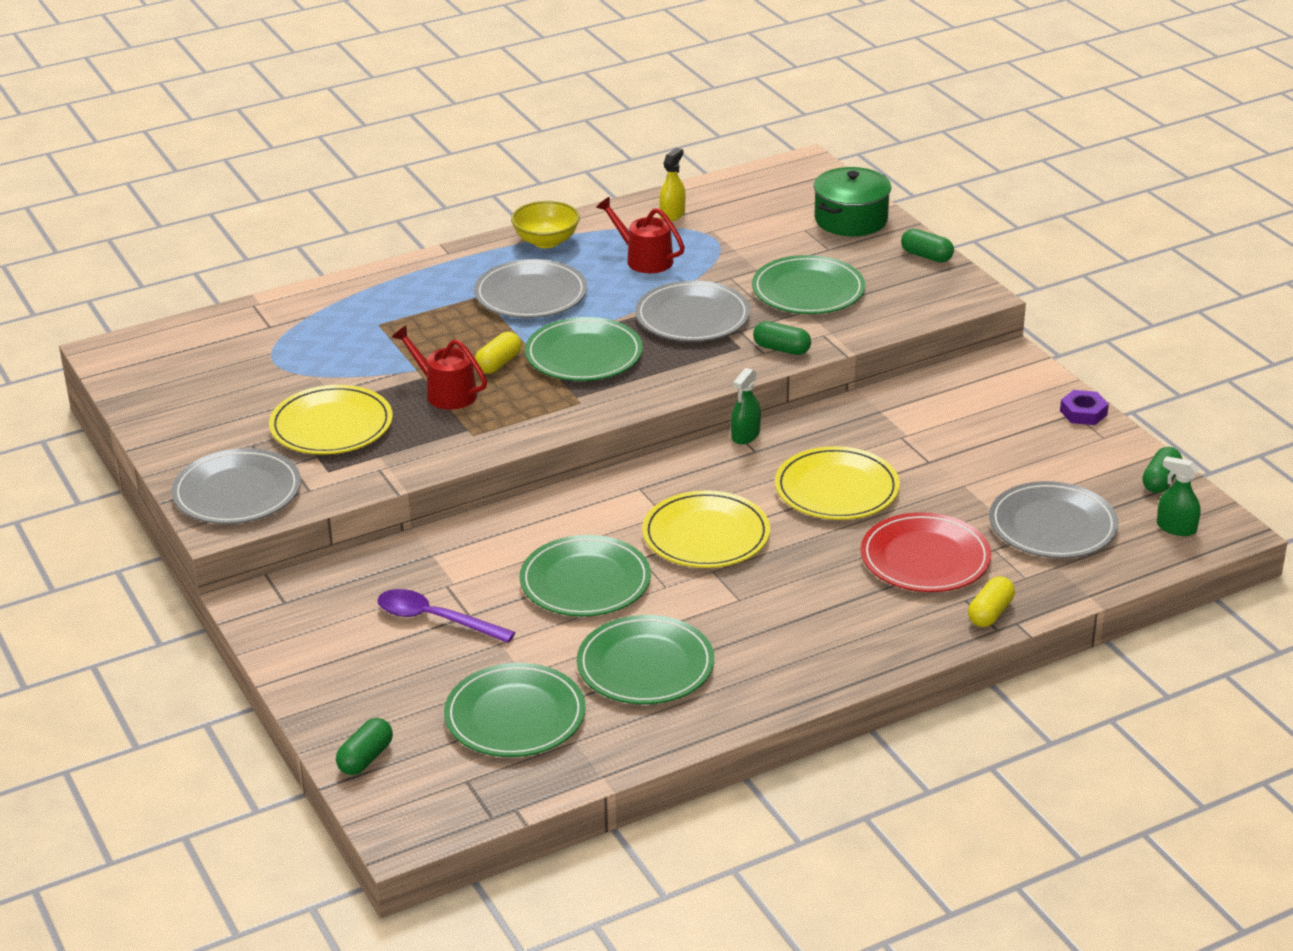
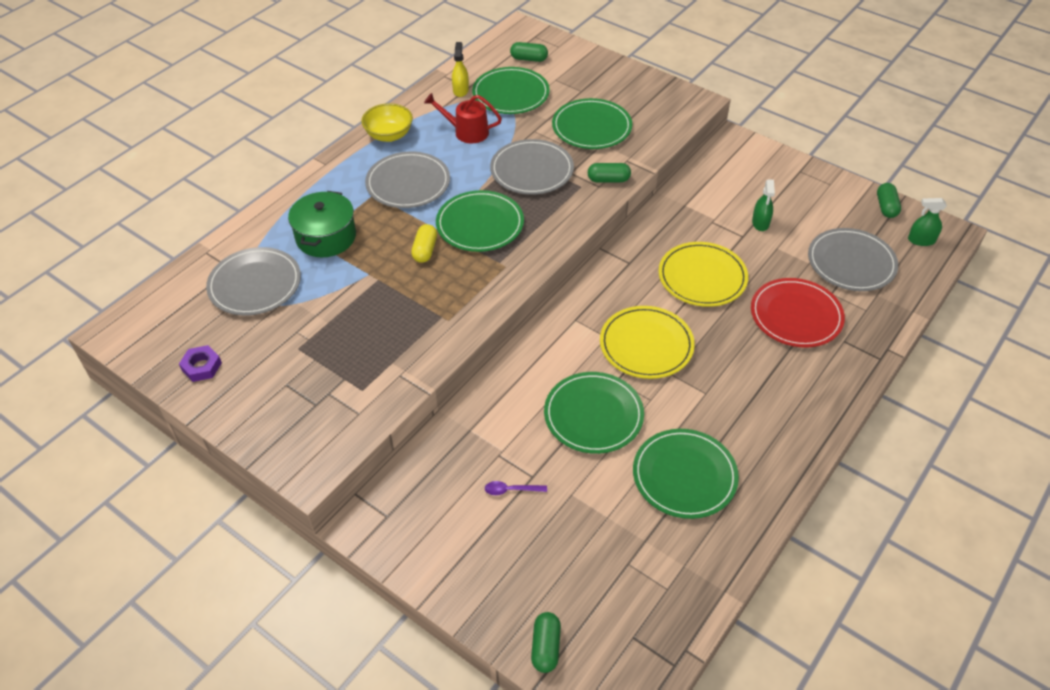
camera: 25 degrees left, 15 degrees up
grey plate [171,448,301,524] -> grey plate moved to [206,247,301,316]
yellow plate [269,385,393,454] -> none
purple spoon [377,589,515,643] -> purple spoon [485,481,547,495], size x0.53
red watering can [392,325,487,410] -> none
green plate [444,663,586,757] -> green plate moved to [472,67,550,114]
green spray bottle [731,368,761,444] -> green spray bottle moved to [752,179,775,231]
green pot [814,167,892,236] -> green pot moved to [288,191,356,257]
green capsule [901,229,954,262] -> green capsule moved to [510,42,548,62]
yellow capsule [968,576,1015,627] -> none
purple nut [1060,390,1109,425] -> purple nut moved to [179,345,222,382]

